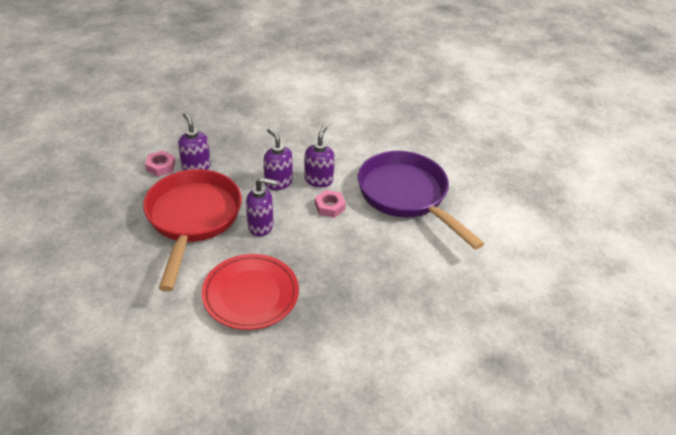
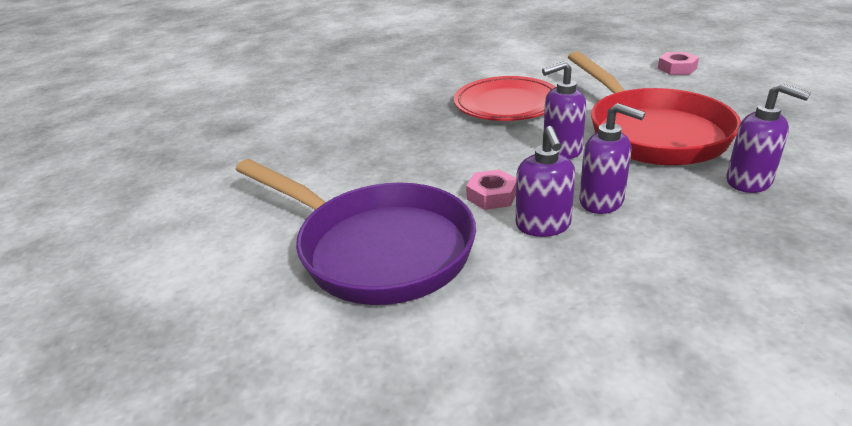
camera: 165 degrees right, 10 degrees down
pink nut [145,151,175,177] -> pink nut moved to [658,52,699,75]

